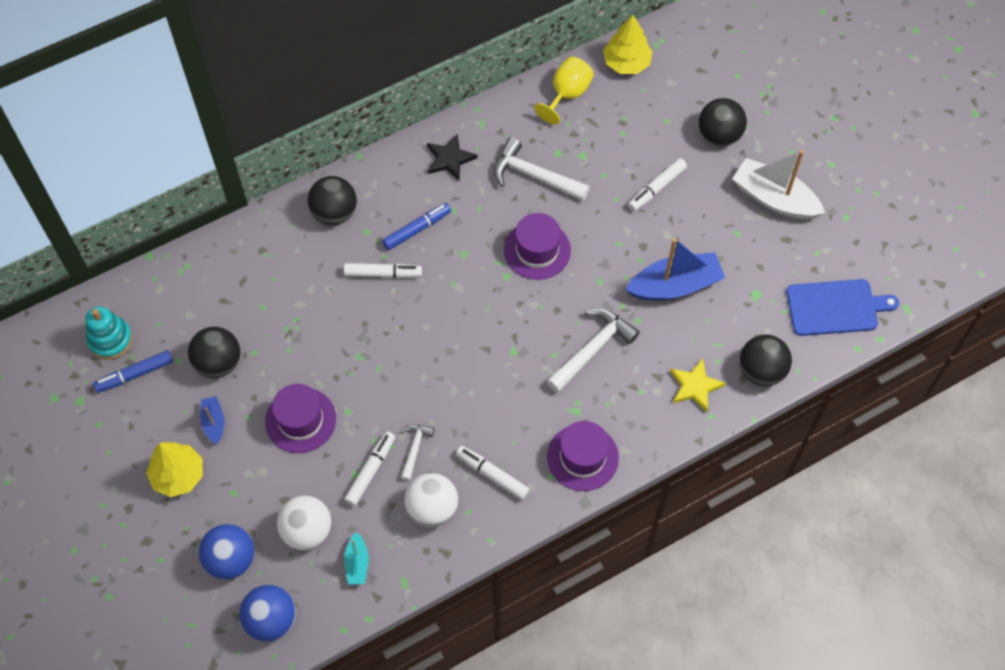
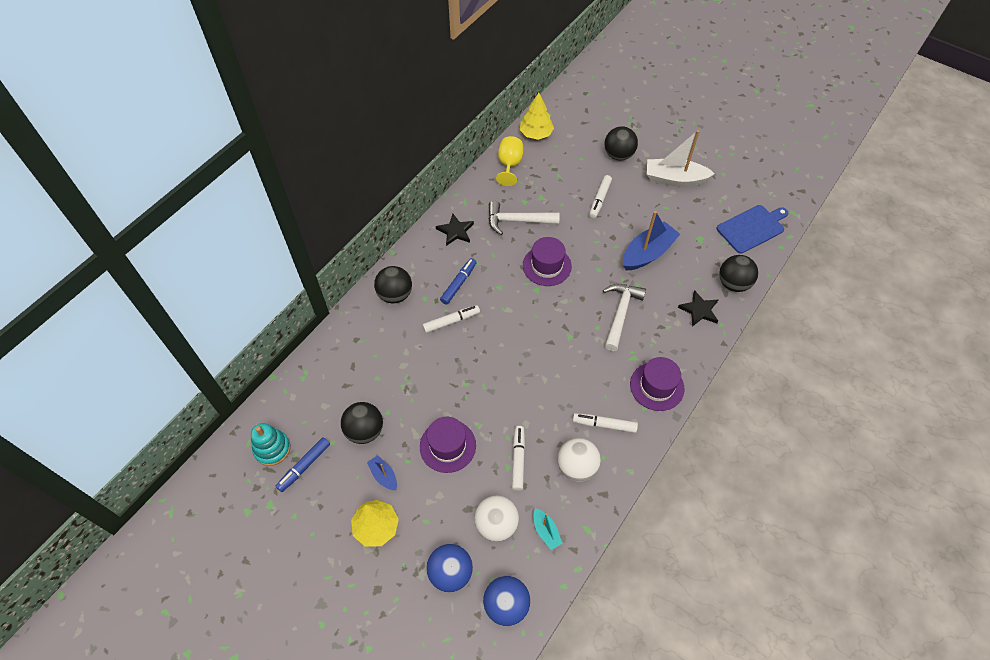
camera: 25 degrees left, 5 degrees down
white hammer [401,424,434,481] -> none
yellow star [670,358,726,412] -> black star [678,290,718,327]

